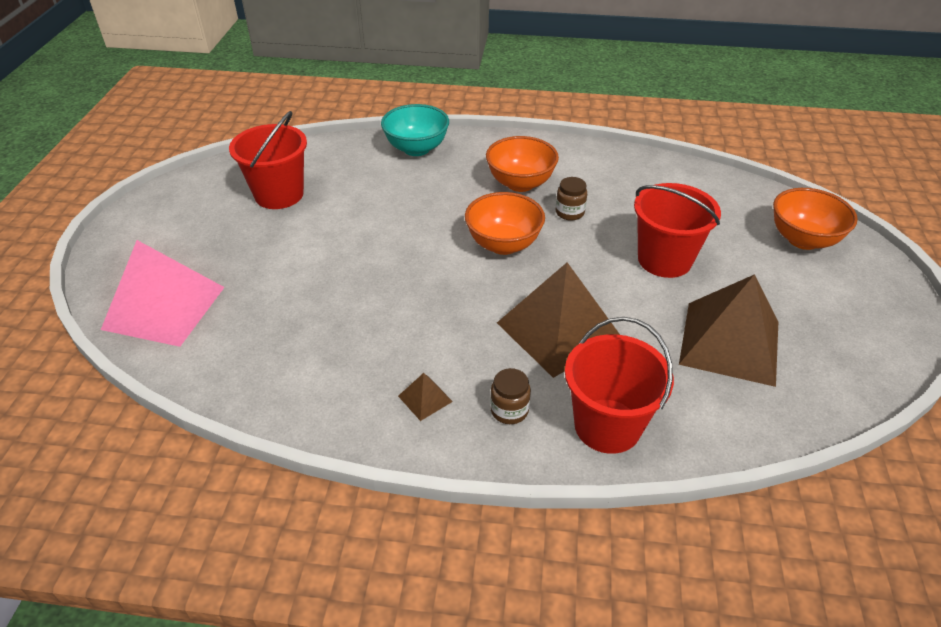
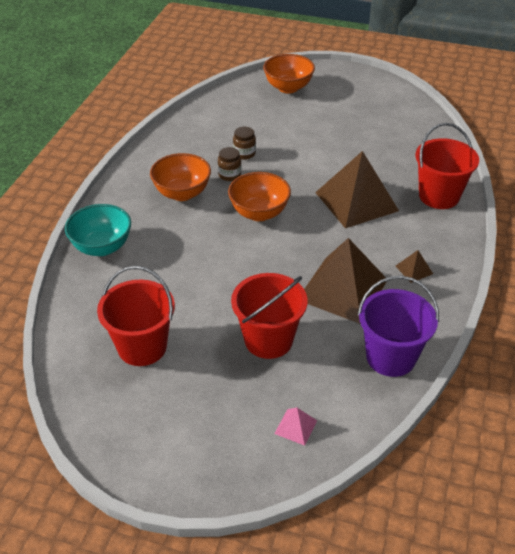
camera: 80 degrees left, 0 degrees up
pink pyramid [101,240,224,347] -> pink pyramid [274,408,317,446], size x0.41
brown jar [490,368,531,424] -> brown jar moved to [233,127,256,160]
red bucket [634,183,721,278] -> red bucket moved to [231,273,308,359]
brown pyramid [679,274,778,387] -> brown pyramid moved to [304,238,387,324]
none -> purple bucket [358,276,439,377]

